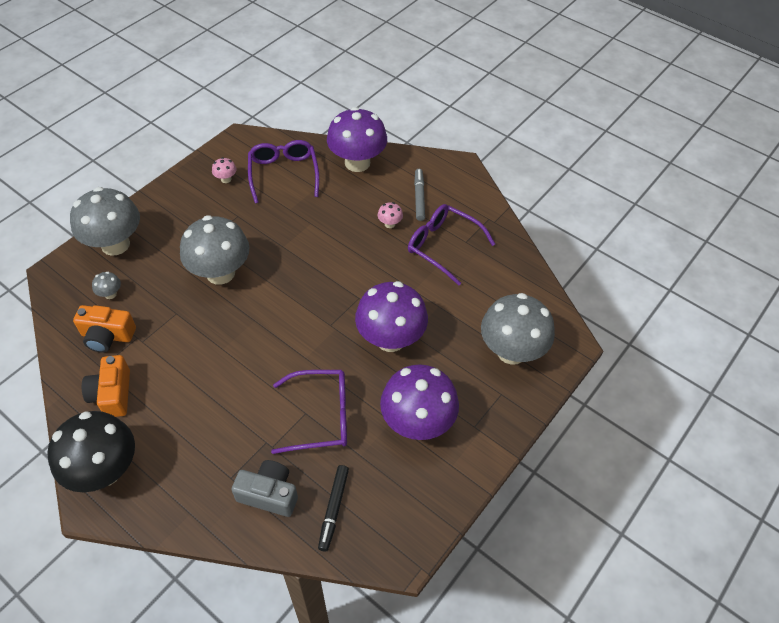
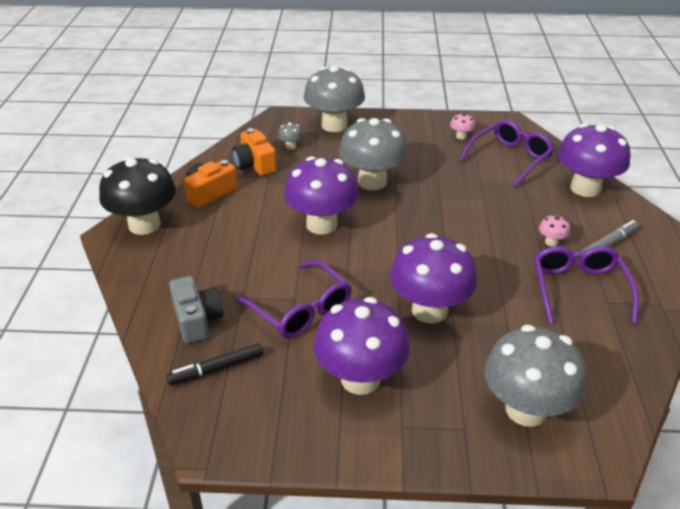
camera: 55 degrees right, 15 degrees down
none -> purple mushroom [284,156,359,235]

